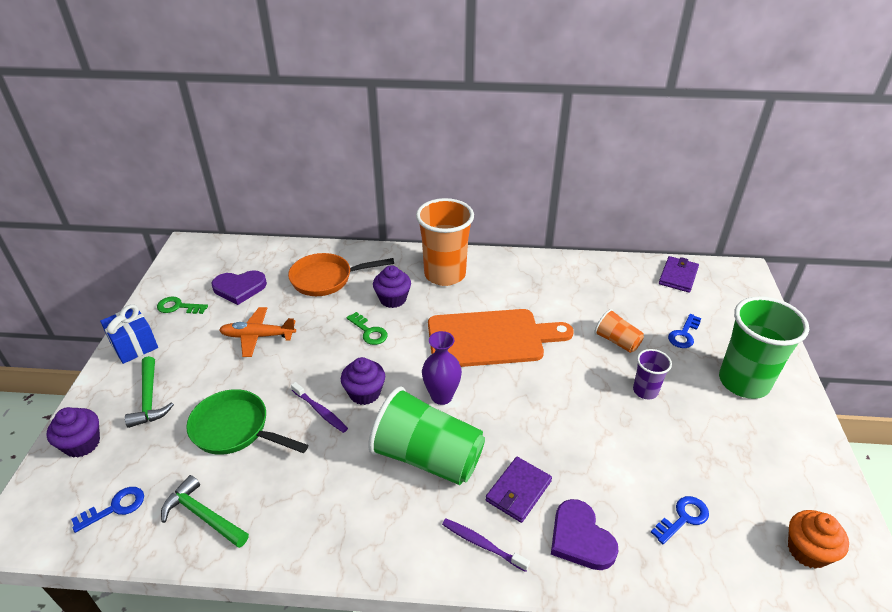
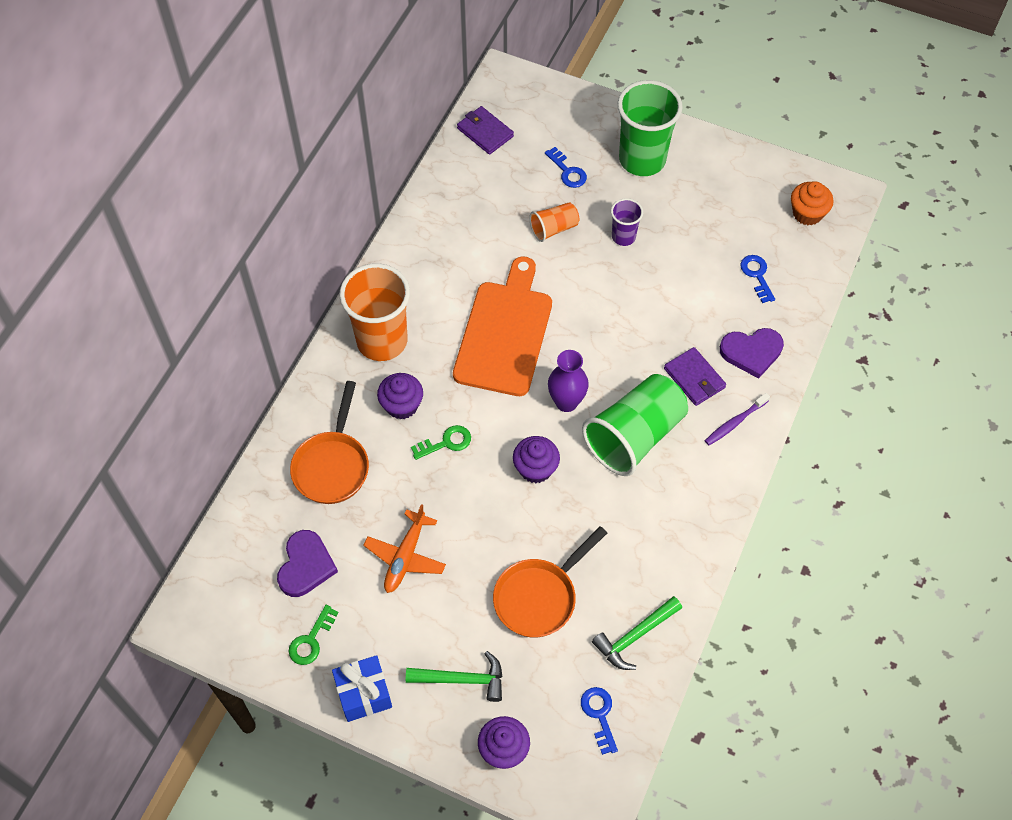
camera: 70 degrees left, 20 degrees up
green pan [186,389,308,455] -> orange pan [493,526,607,638]
purple toothbrush [291,382,348,433] -> none

